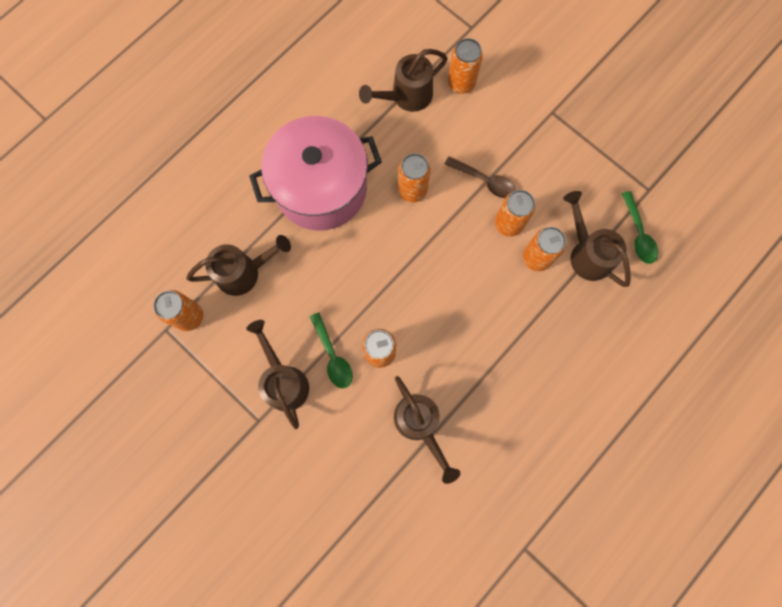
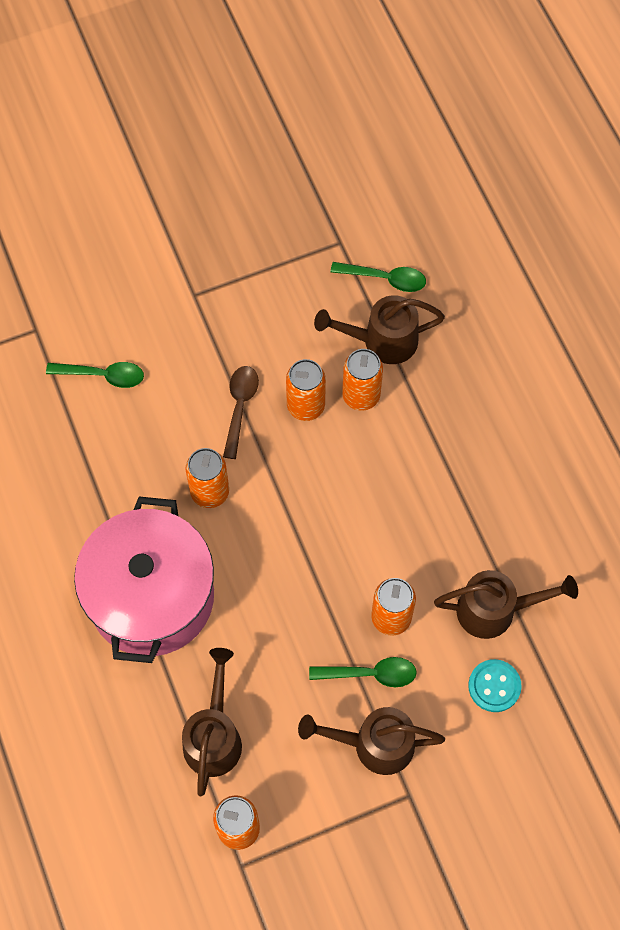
camera: 65 degrees left, 10 degrees down
brown watering can [359,49,448,112] -> none
brown spoon [445,156,516,198] -> brown spoon turned 45 degrees counterclockwise [223,366,259,459]
orange can [448,38,483,94] -> green spoon [46,362,144,388]
none -> turquoise button [468,659,522,712]

